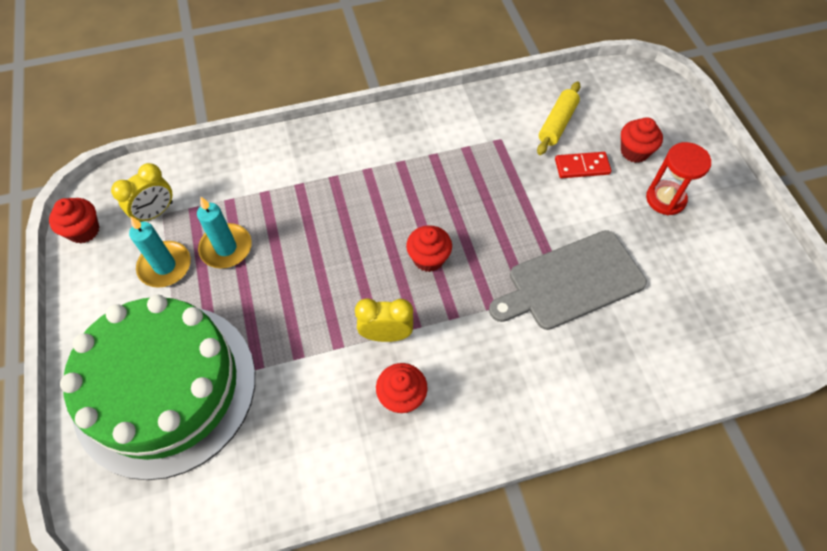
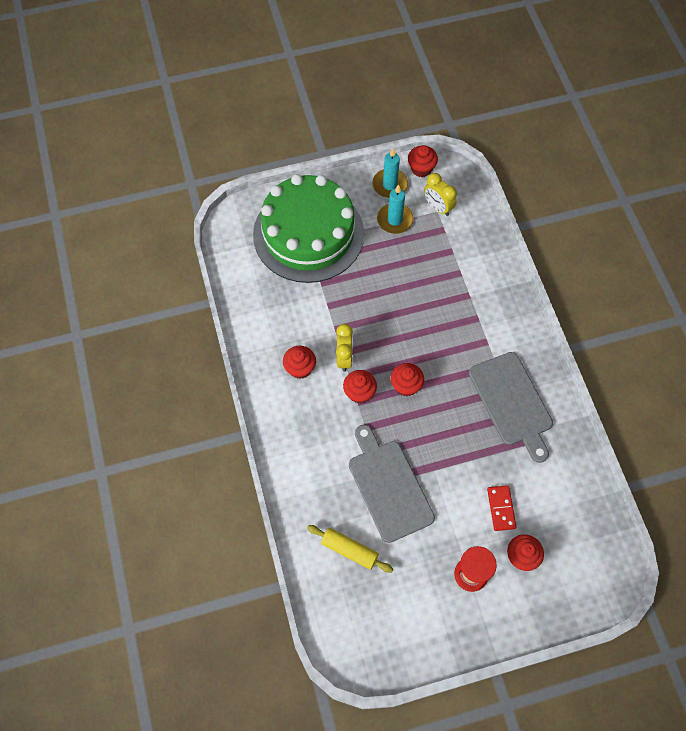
camera: 90 degrees right, 5 degrees up
turquoise candle [197,197,252,268] -> turquoise candle moved to [372,149,408,198]
yellow rolling pin [537,82,581,155] -> yellow rolling pin moved to [307,525,393,573]
none -> red cupcake [343,370,377,403]
none -> grey cutting board [469,352,553,463]

